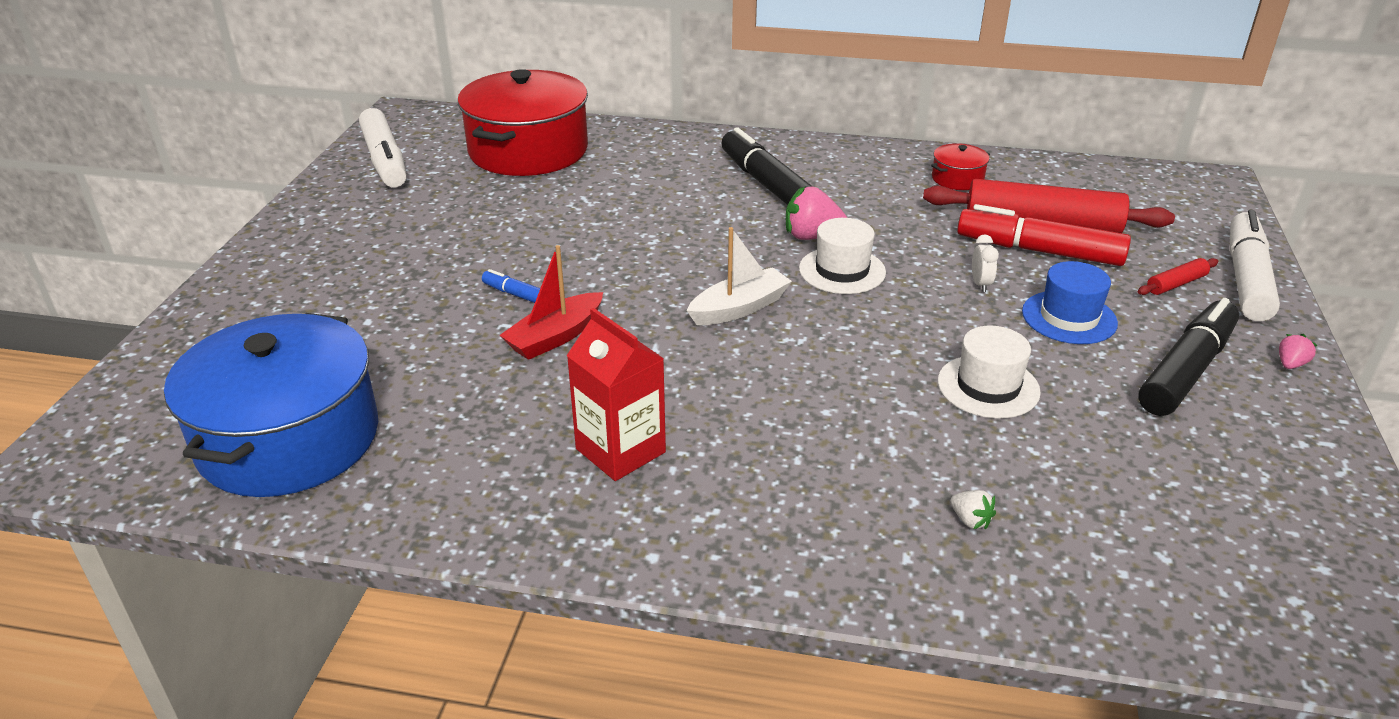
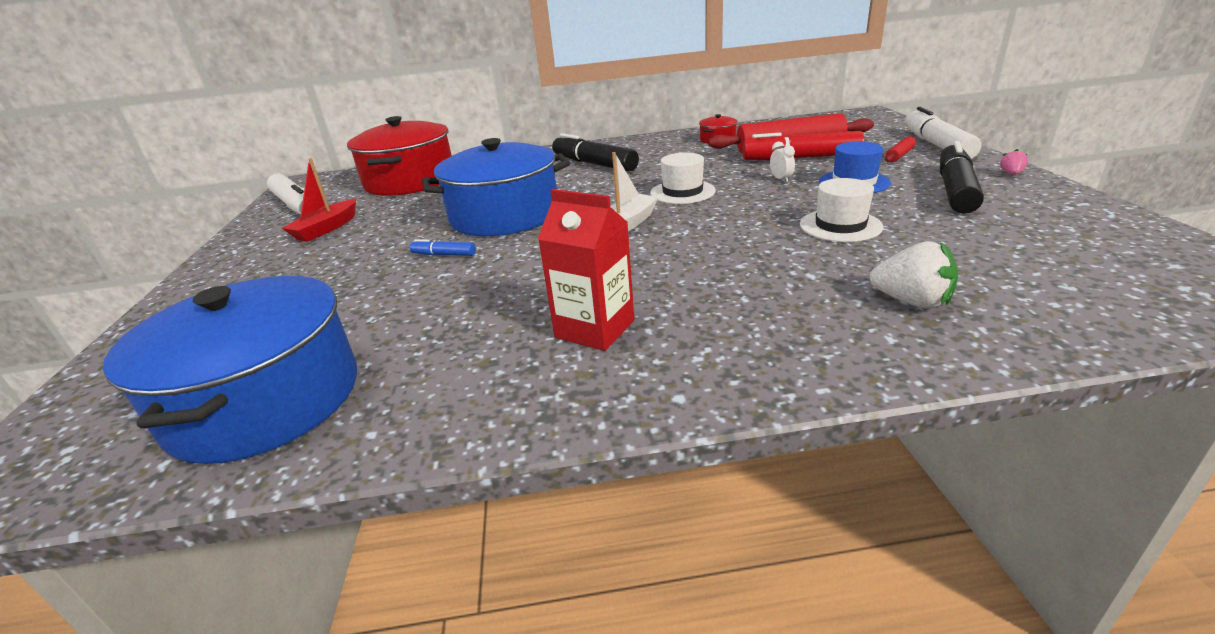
camera: 15 degrees left, 5 degrees down
red boat [499,245,603,360] -> red boat moved to [282,158,356,242]
pink strawberry [786,187,847,240] -> none
white strawberry [950,490,996,529] -> white strawberry [870,241,958,308], size x1.93
none -> blue pot [422,138,570,236]

